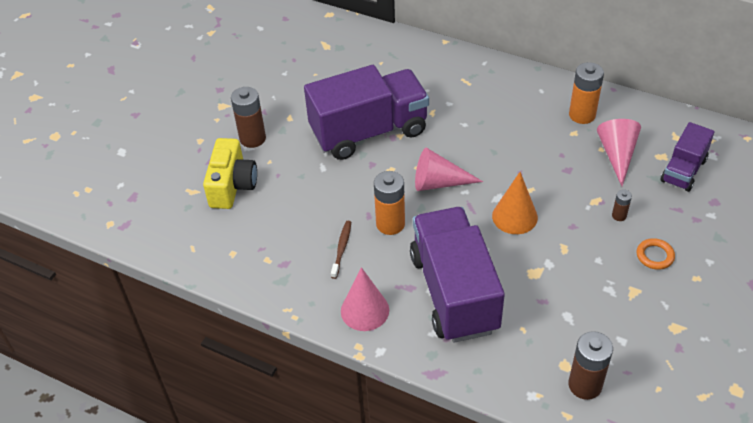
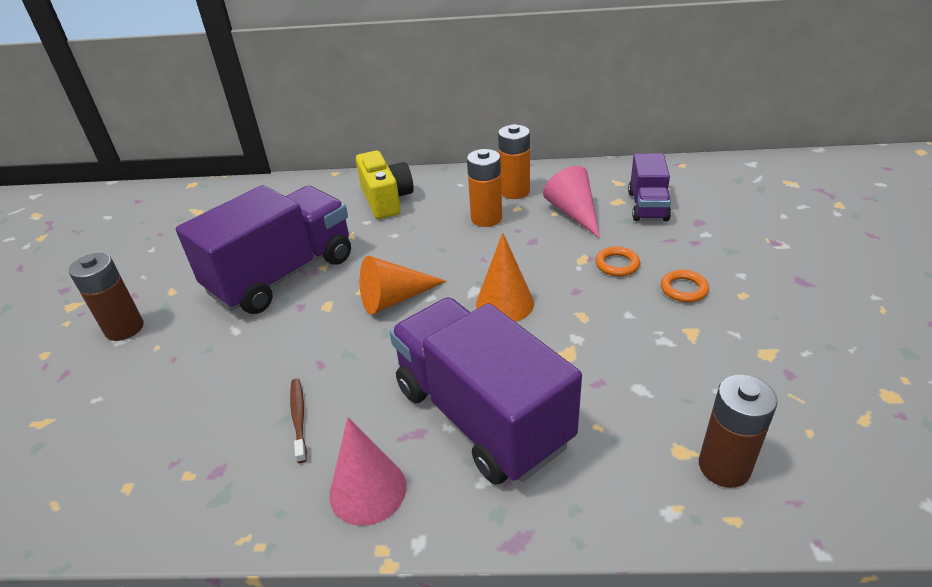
camera: 25 degrees left, 10 degrees down
yellow camera [203,138,257,209] -> yellow camera moved to [356,151,414,219]
orange battery [374,171,405,235] -> orange battery moved to [467,149,502,227]
pink cone [415,147,483,191] -> orange cone [360,256,446,314]
brown battery [612,189,632,221] -> orange ring [595,246,640,276]

